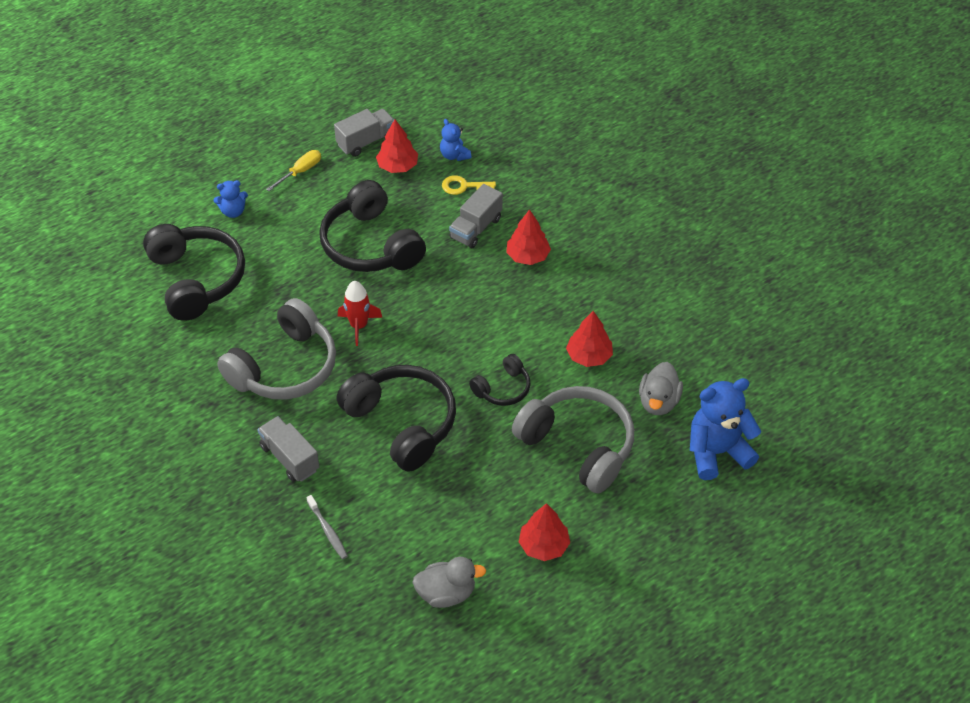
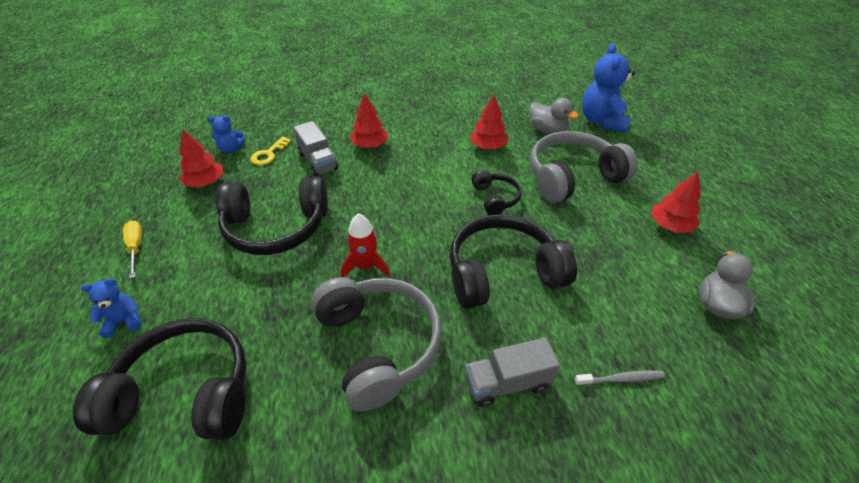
camera: 65 degrees left, 5 degrees down
blue teddy bear [213,180,248,218] -> blue teddy bear turned 120 degrees counterclockwise [81,278,141,338]
grey truck [334,109,394,157] -> none

